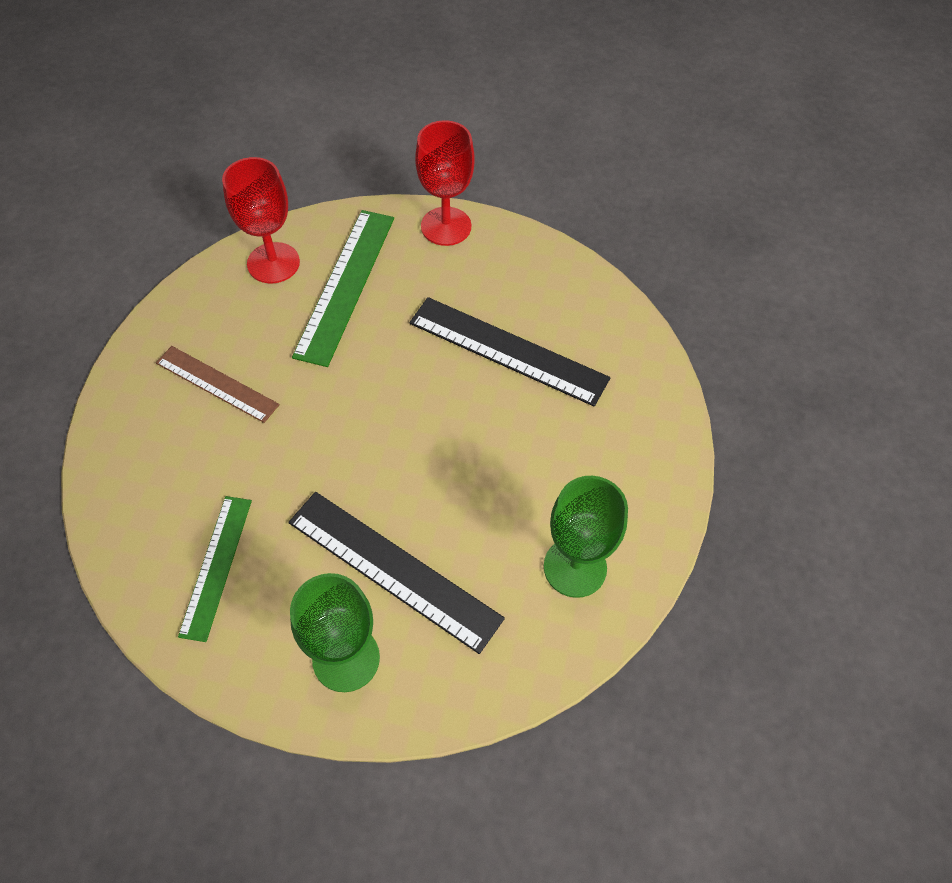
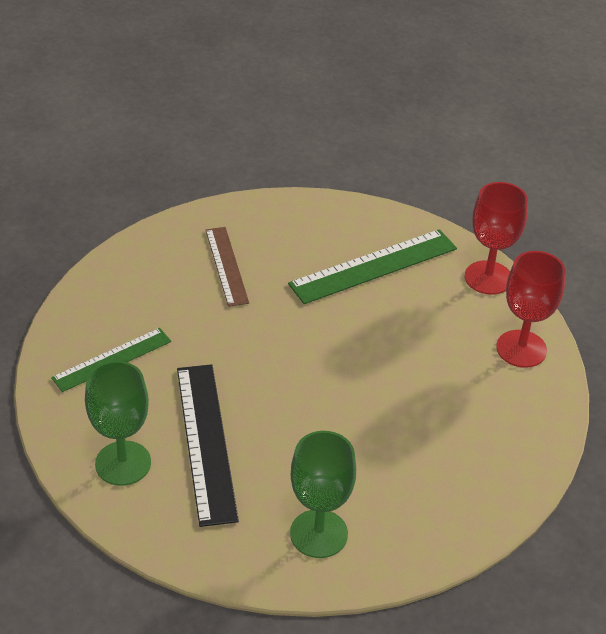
camera: 45 degrees right, 15 degrees down
red goblet [222,157,300,283] -> red goblet moved to [496,251,565,368]
black ruler [409,297,610,406] -> none

